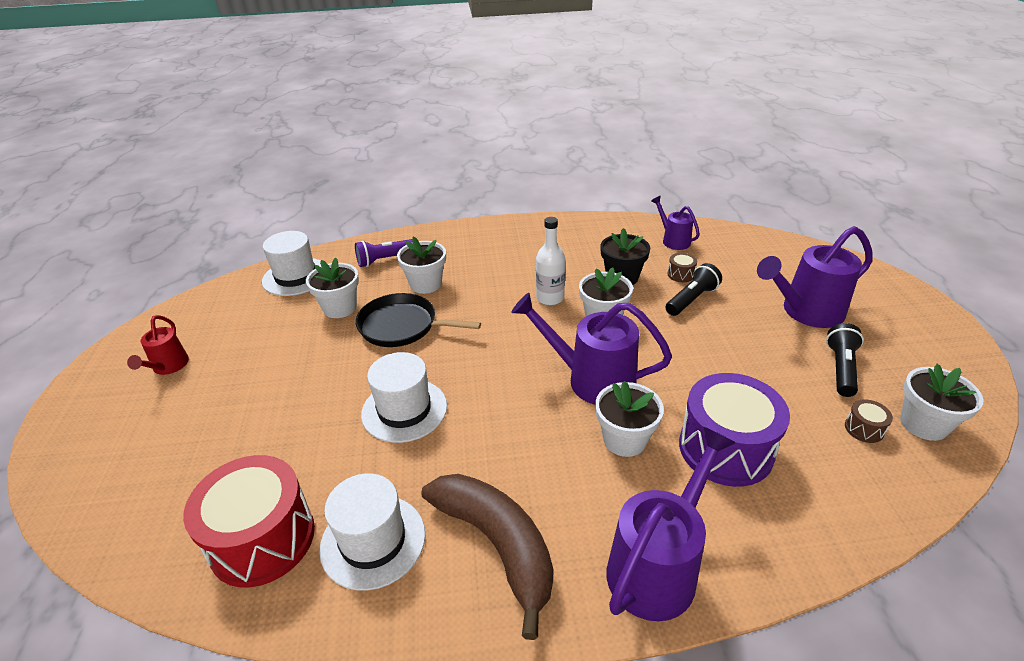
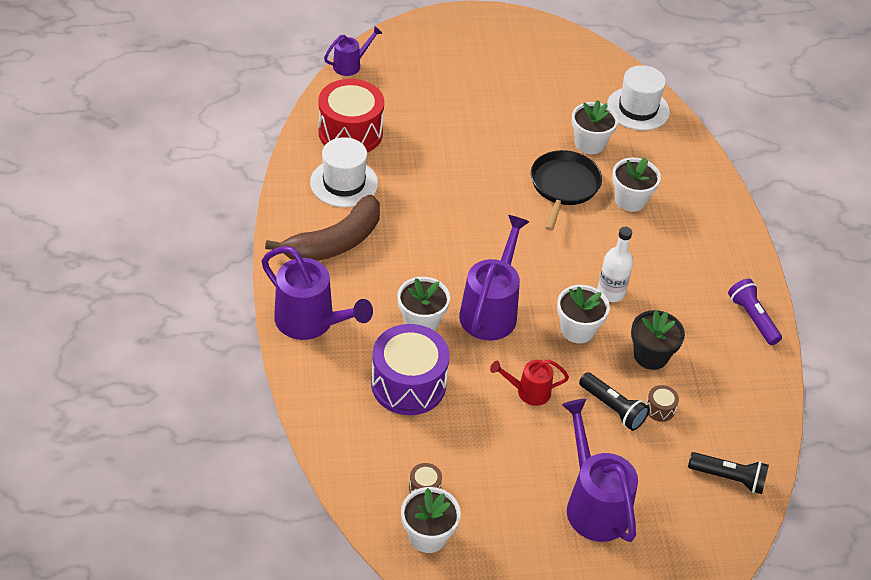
camera: 85 degrees right, 10 degrees up
red watering can [127,315,189,375] -> red watering can moved to [490,360,569,406]
purple flashlight [355,239,413,267] -> purple flashlight moved to [728,278,782,345]
white hat [361,352,447,443] -> none
purple watering can [651,196,700,250] -> purple watering can moved to [324,26,382,76]
black flashlight [826,323,864,397] -> black flashlight moved to [688,452,769,494]

